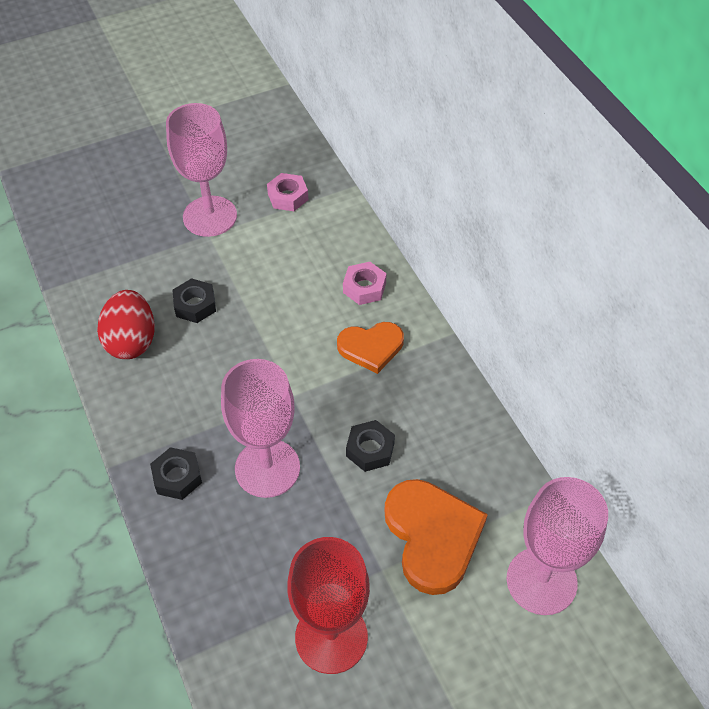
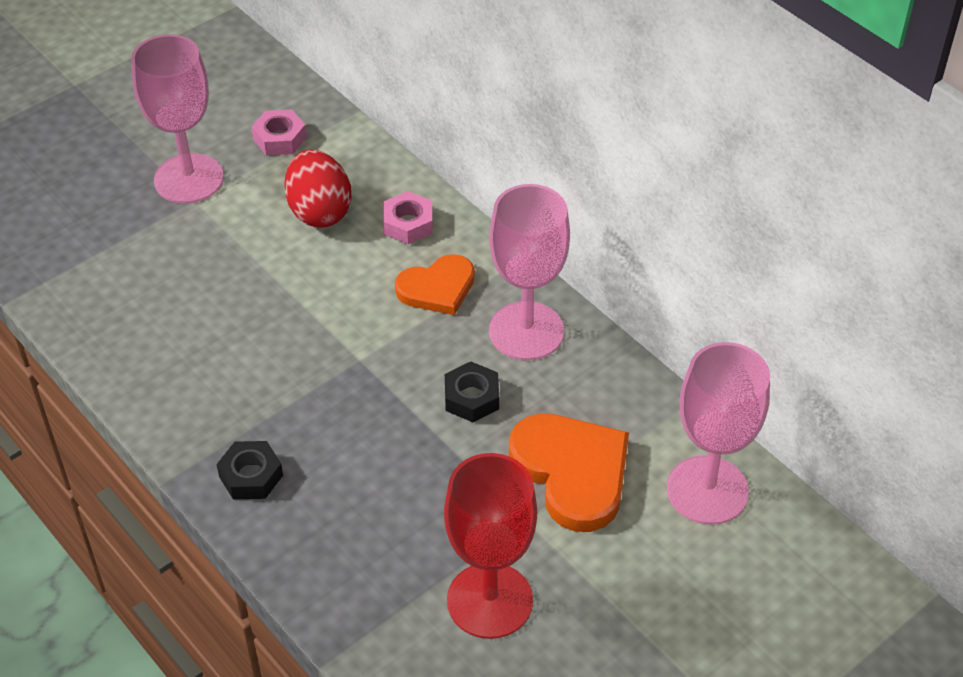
camera: 15 degrees left, 5 degrees down
red egg [97,290,155,359] -> red egg moved to [284,150,352,228]
black nut [172,278,216,323] -> none
pink goblet [221,359,300,498] -> pink goblet moved to [489,184,570,360]

